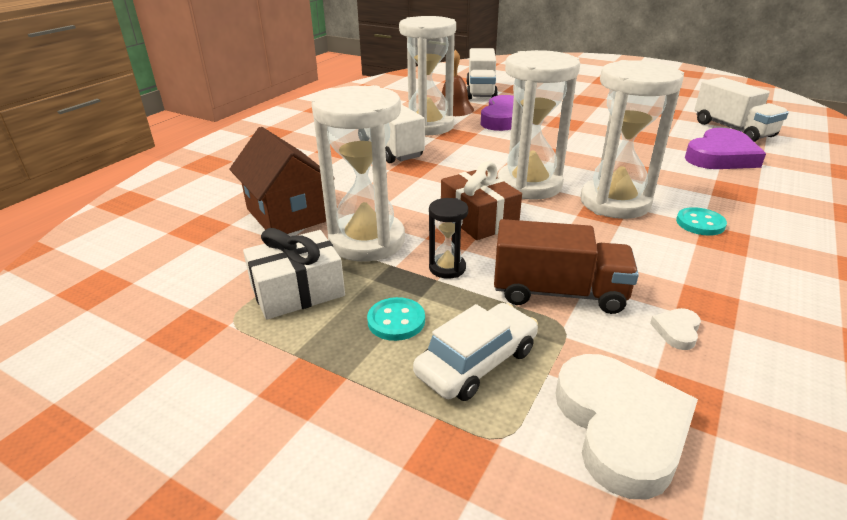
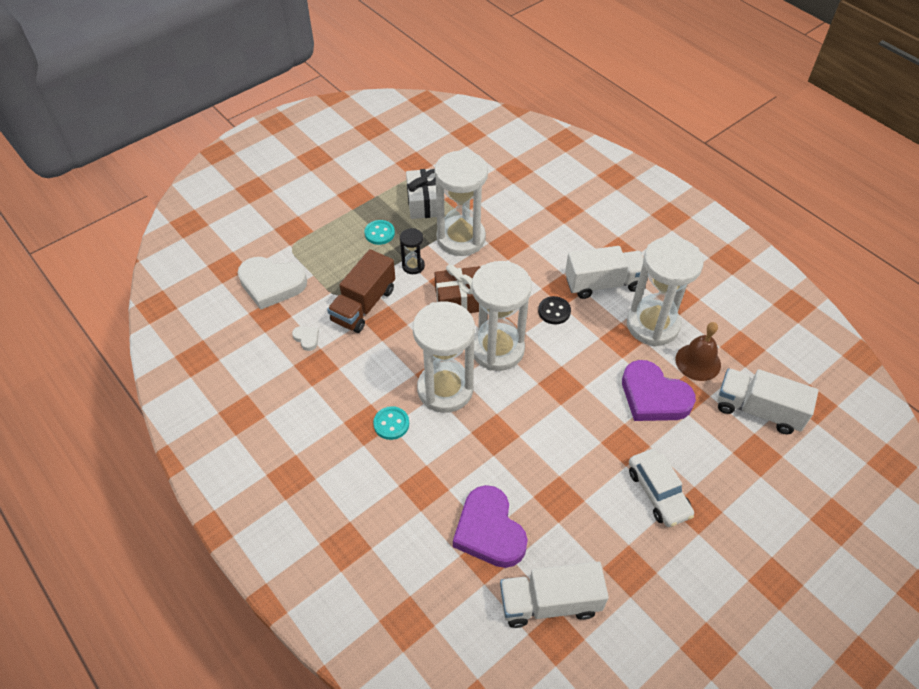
camera: 110 degrees right, 20 degrees up
brown house [229,127,335,234] -> none
white car [413,303,538,401] -> white car moved to [629,449,694,527]
none -> black button [538,296,571,324]

